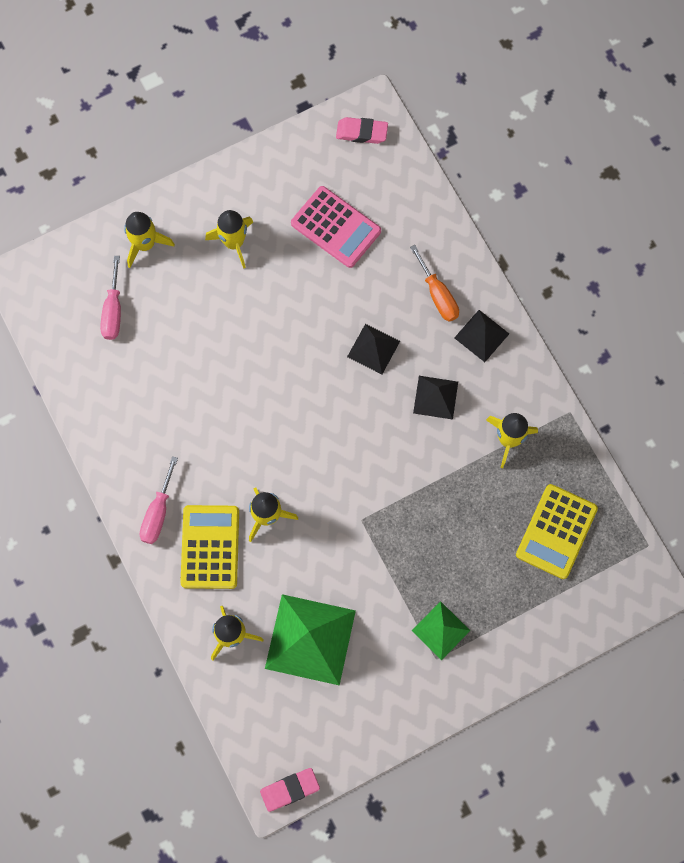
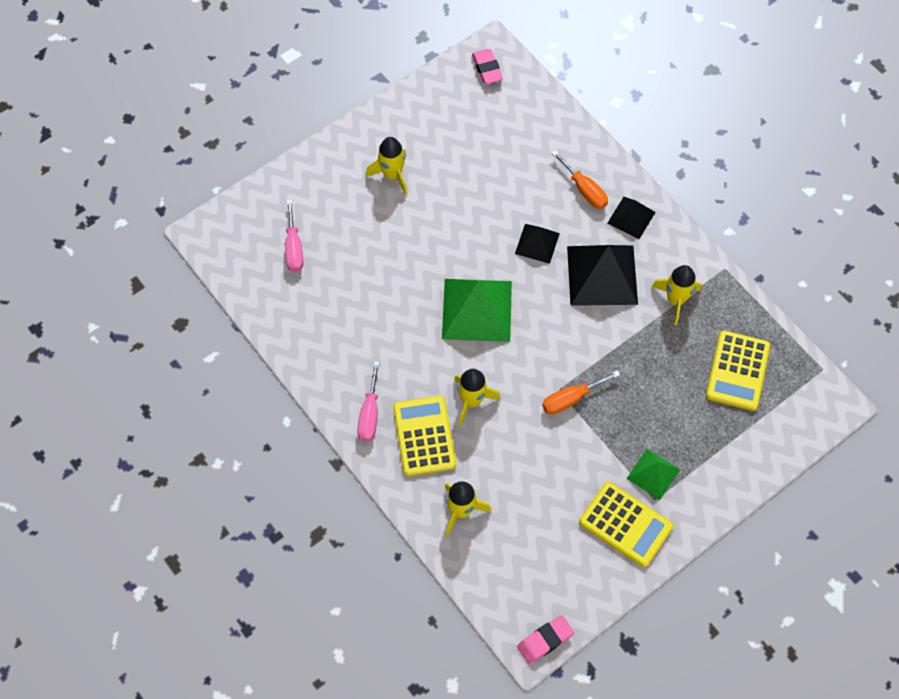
camera: 10 degrees left, 10 degrees down
yellow rocket [124,212,175,268] -> none
green pyramid [265,594,356,686] -> green pyramid moved to [442,279,512,342]
pink calculator [291,186,381,268] -> none
pink eraser [336,117,388,144] -> pink eraser turned 75 degrees clockwise [472,49,503,84]
black pyramid [413,376,458,420] -> black pyramid [567,245,638,306], size x1.82
none -> orange screwdriver [542,370,620,415]
none -> yellow calculator [579,482,673,567]

